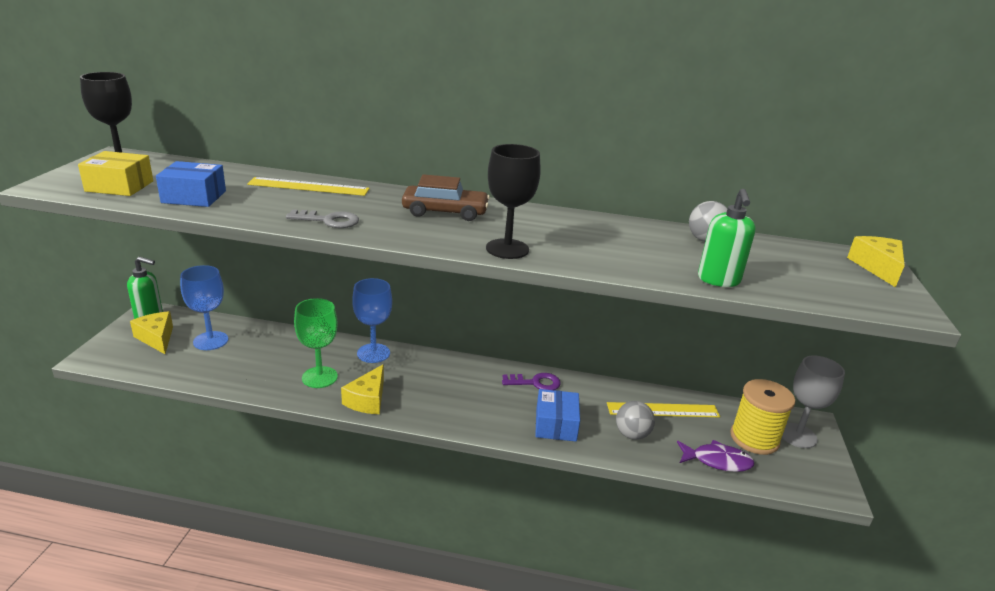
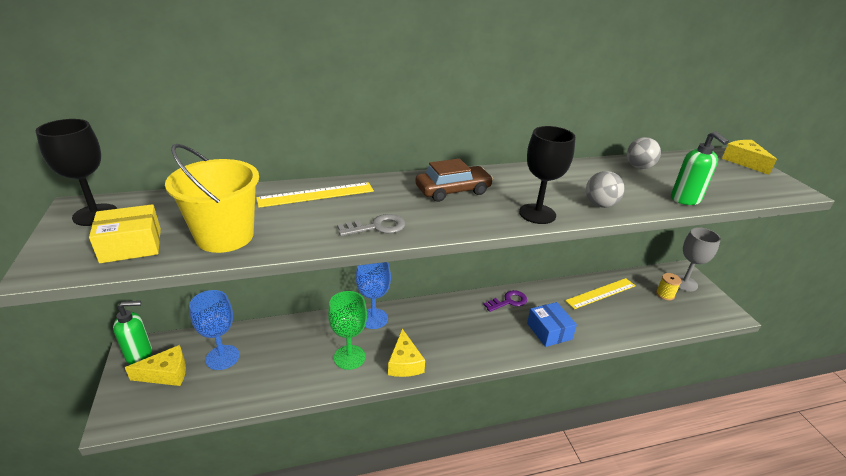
camera: 25 degrees left, 5 degrees up
yellow cheese [130,311,173,354] -> yellow cheese turned 135 degrees clockwise [125,345,186,386]
blue box [156,161,226,207] -> yellow bucket [165,144,259,253]
grey ball [616,401,655,440] -> grey ball moved to [586,171,625,208]
purple fish [677,440,754,472] -> none
yellow spool [730,379,795,455] -> yellow spool [656,273,682,301], size x0.53

